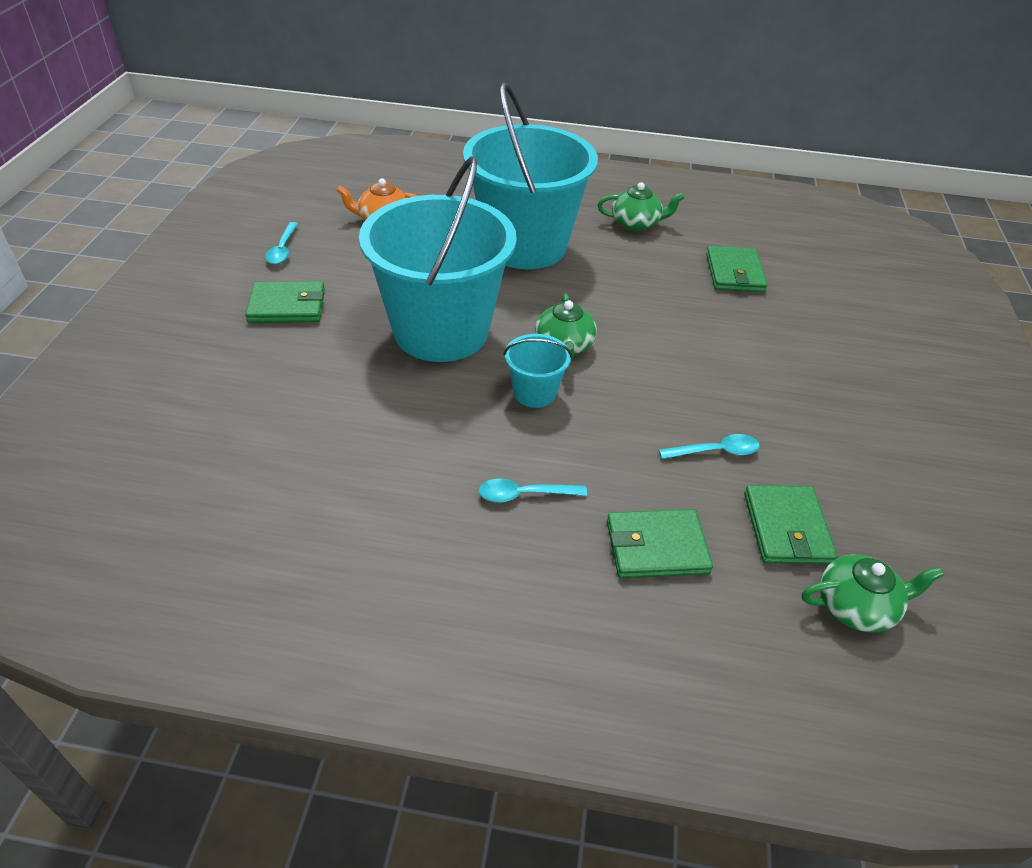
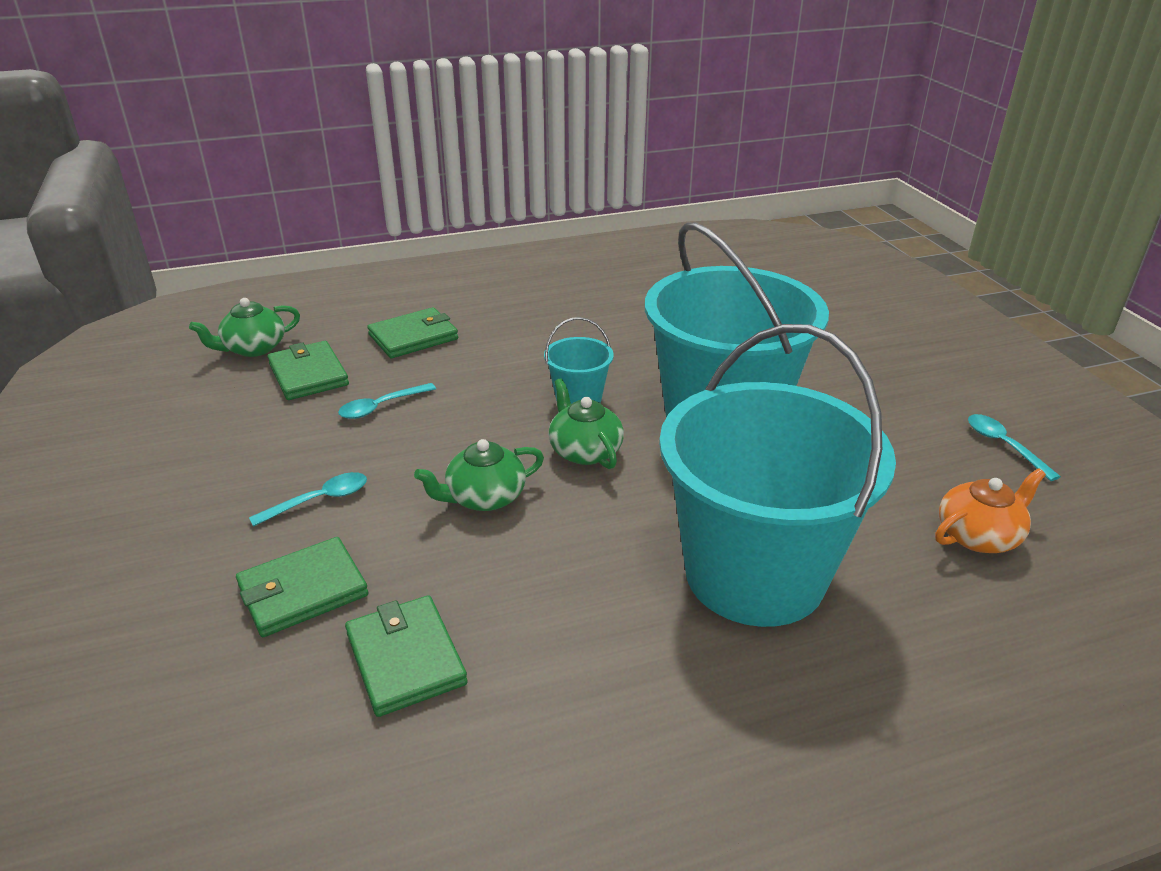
camera: 155 degrees right, 10 degrees down
green wallet [245,281,325,323] -> green wallet moved to [236,537,368,637]
turquoise spoon [478,478,587,503] -> turquoise spoon moved to [249,472,367,527]
green teapot [597,182,684,231] -> green teapot moved to [414,439,544,511]

